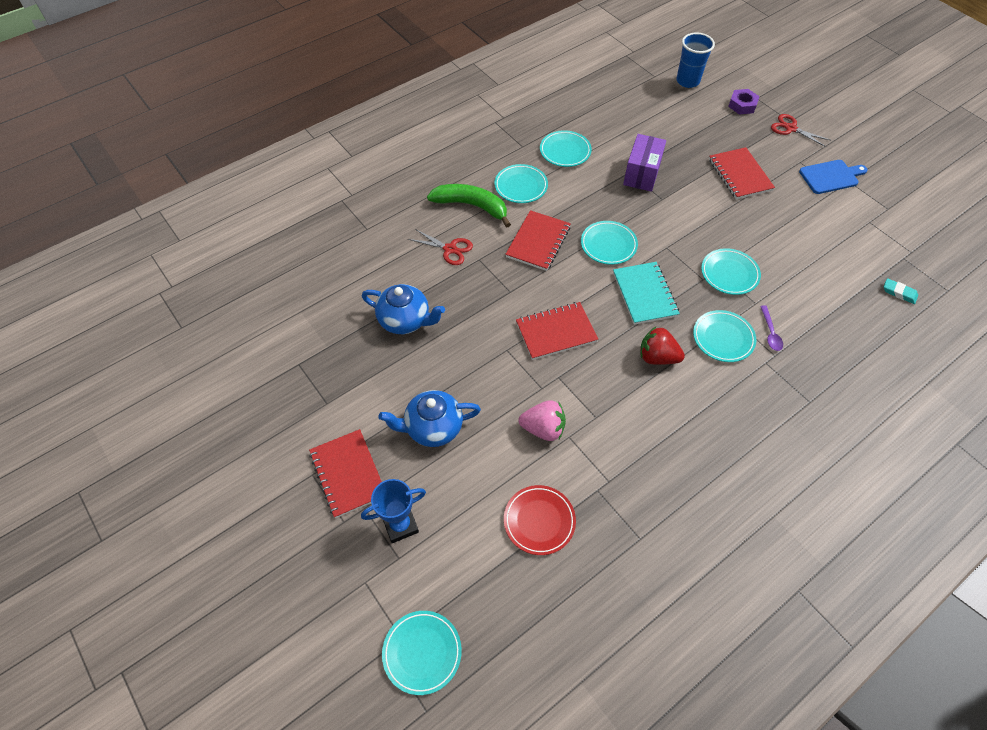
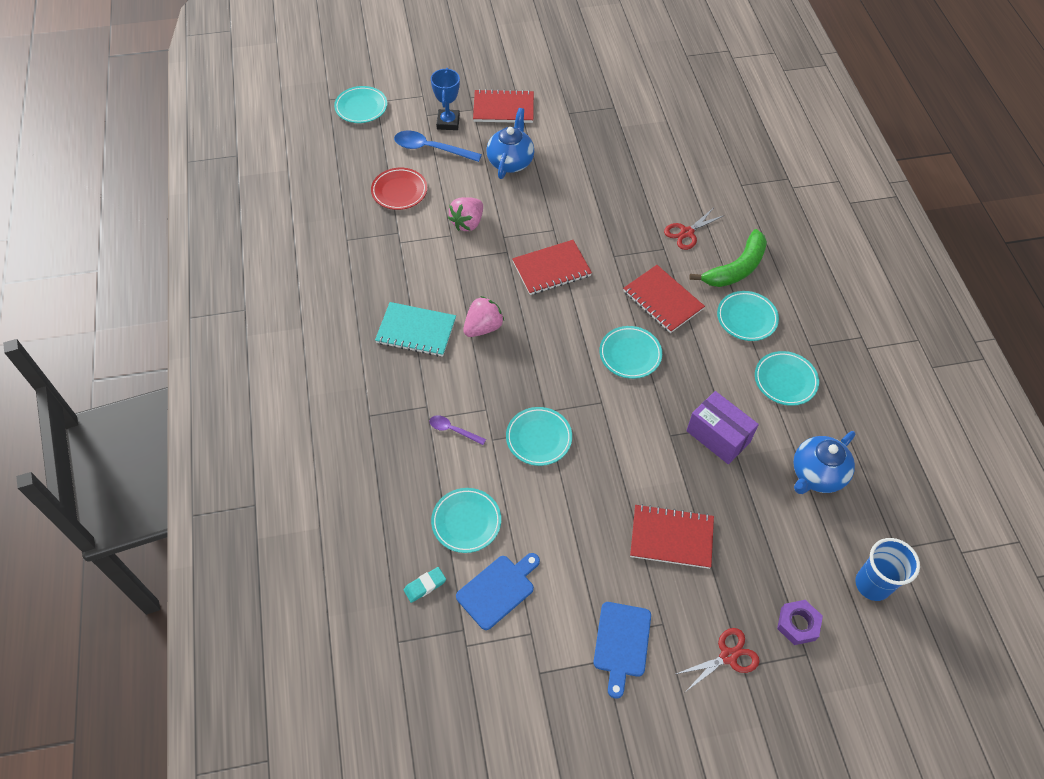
camera: 115 degrees right, 0 degrees up
blue teapot [362,284,445,334] -> blue teapot moved to [793,431,855,494]
red notebook [516,302,598,360] -> red notebook turned 60 degrees clockwise [512,240,592,295]
turquoise notebook [613,262,680,325] -> turquoise notebook moved to [375,302,456,357]
red strawberry [640,327,685,365] -> pink strawberry [463,296,504,337]
turquoise plate [693,310,757,362] -> turquoise plate moved to [431,488,501,553]
none -> blue spoon [394,130,482,162]
none -> blue cutting board [456,553,540,630]

